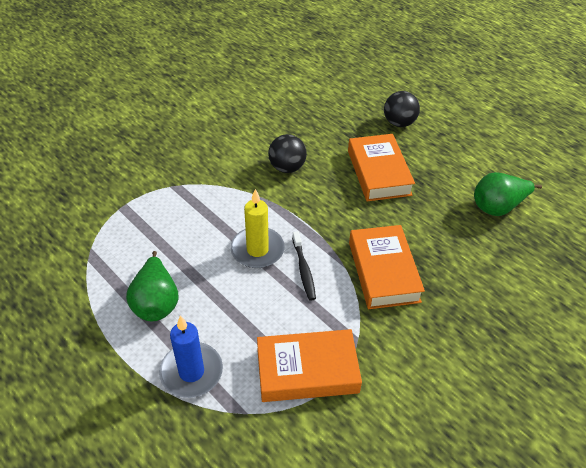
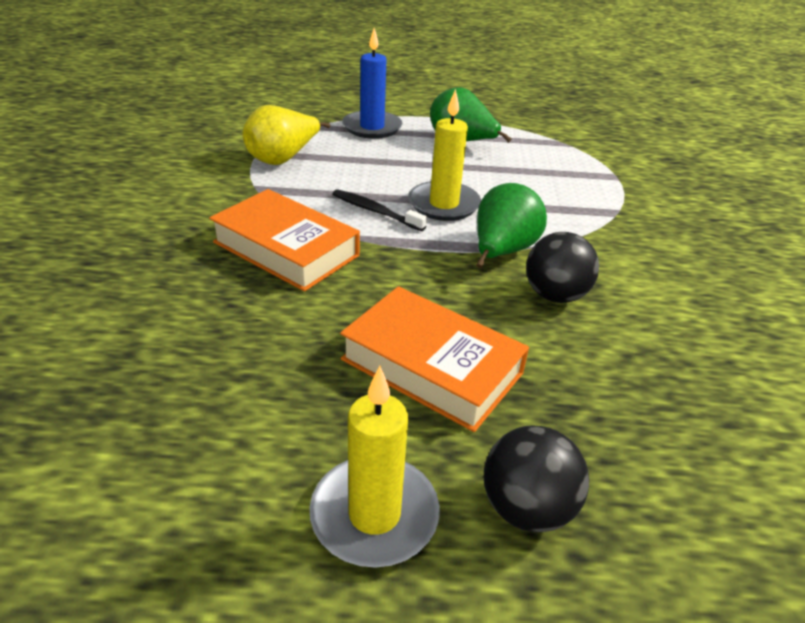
camera: 135 degrees right, 10 degrees down
orange book [257,329,362,402] -> yellow pear [242,105,330,165]
green pear [474,172,542,216] -> green pear moved to [476,183,547,268]
none -> yellow candle [309,366,440,568]

